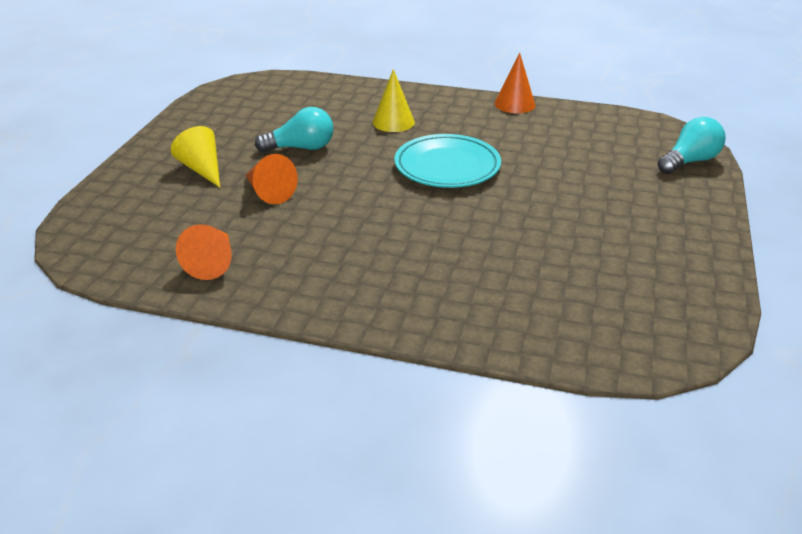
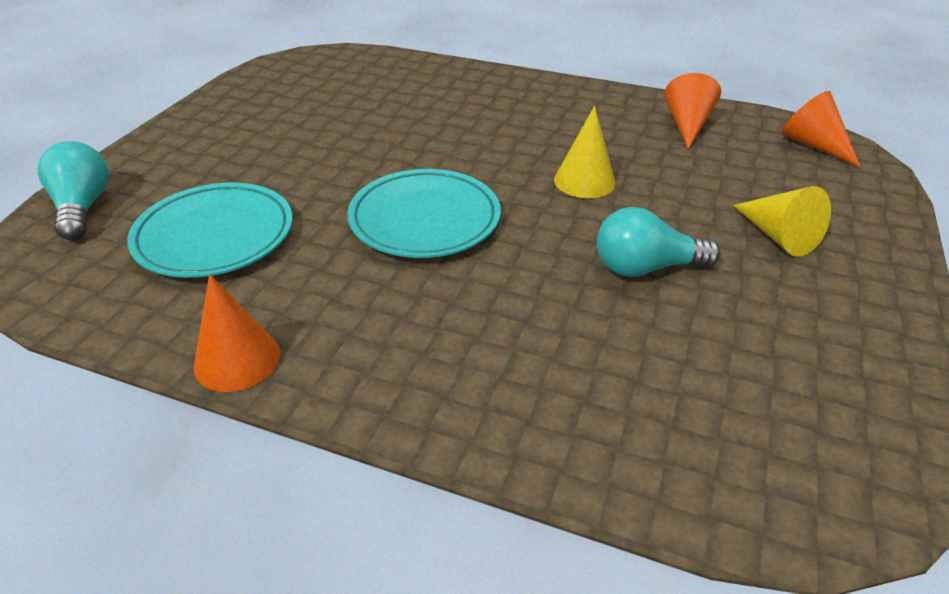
camera: 175 degrees left, 5 degrees up
orange cone [246,154,298,204] -> orange cone moved to [782,91,860,167]
yellow cone [372,69,415,132] -> yellow cone moved to [554,106,615,198]
turquoise light bulb [658,117,726,174] -> turquoise light bulb turned 105 degrees clockwise [38,141,109,240]
none -> turquoise plate [127,183,293,278]

